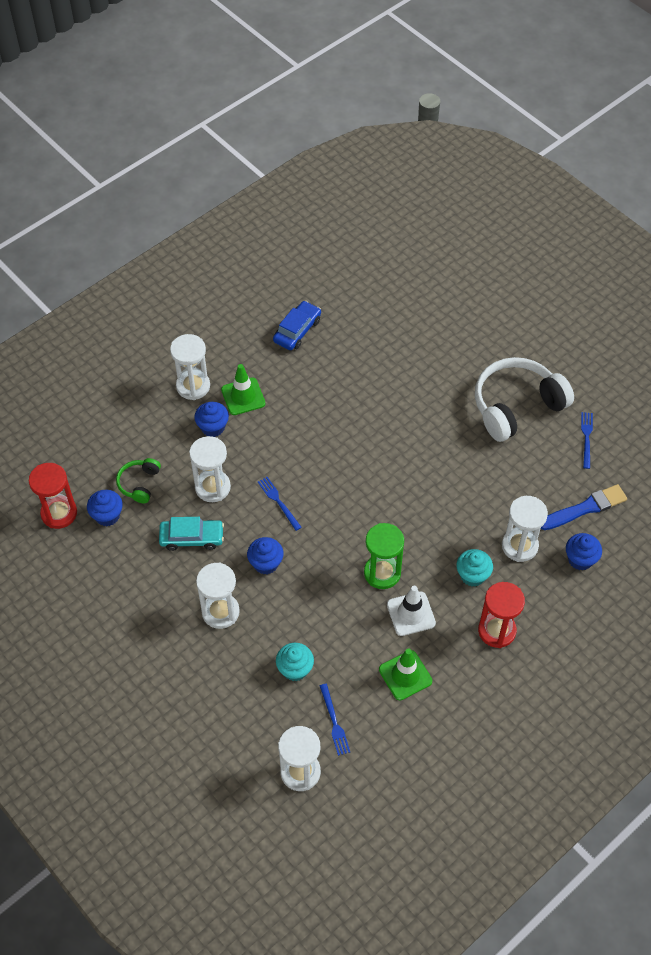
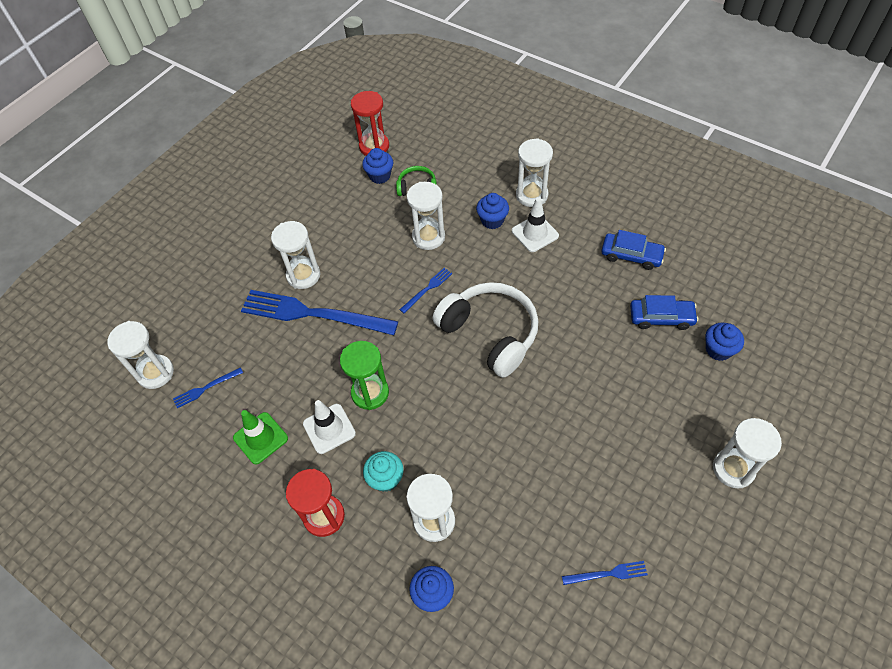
camera: 80 degrees right, 0 degrees up
turquoise car [159,517,224,551] -> none
green traffic cone [221,364,265,415] -> white traffic cone [512,197,559,252]
blue cupcake [247,537,284,574] -> blue cupcake moved to [705,323,744,361]
turquoise cupcake [276,643,314,681] -> none
white headphones [475,357,574,442] -> white headphones moved to [433,282,538,378]
blue brush [541,484,627,530] -> none
none -> blue fork [241,290,398,335]
none -> blue car [630,295,698,330]
none -> white hourglass [713,418,782,488]

